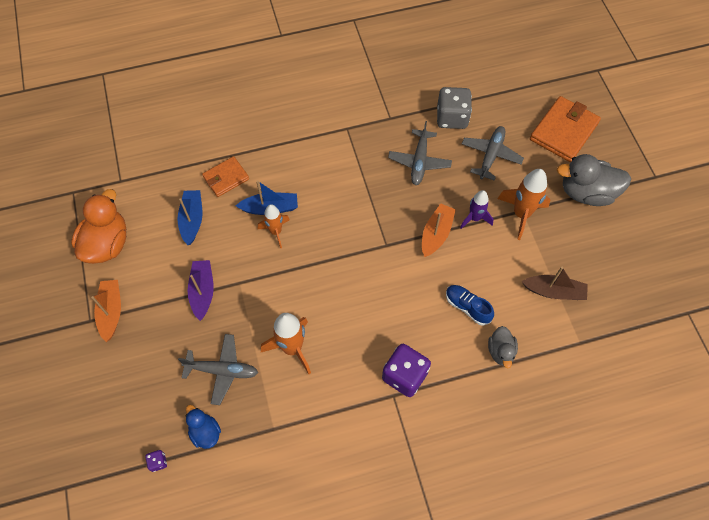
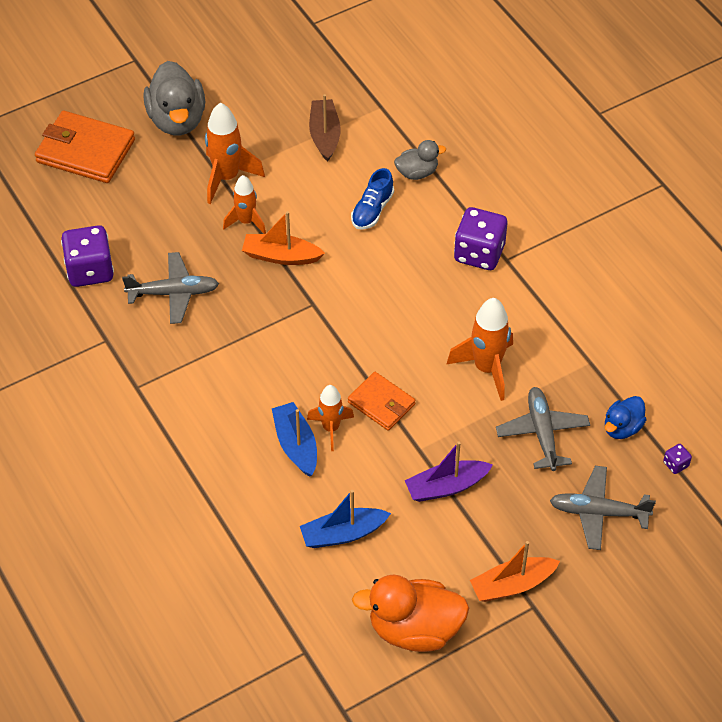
camera: 105 degrees left, 10 degrees down
orange wallet [202,156,249,197] -> orange wallet moved to [348,372,416,431]
grey dice [437,87,472,129] -> purple dice [61,225,114,287]
purple rocket [460,190,493,229] -> orange rocket [223,175,266,234]
grey plane [462,126,524,180] -> grey plane moved to [550,466,656,550]

